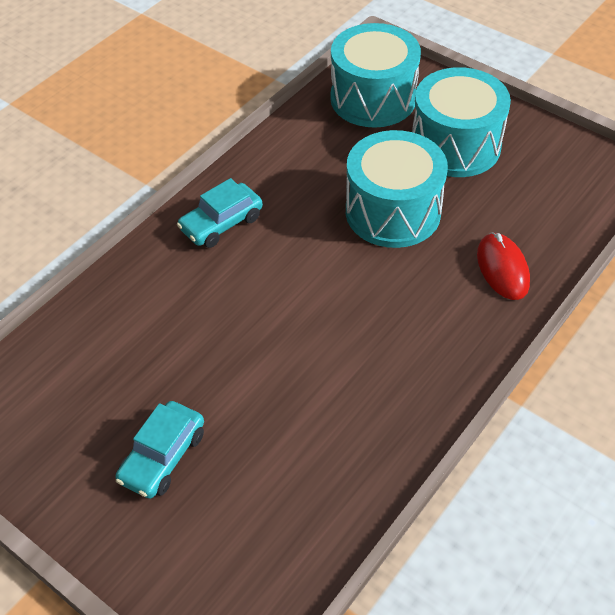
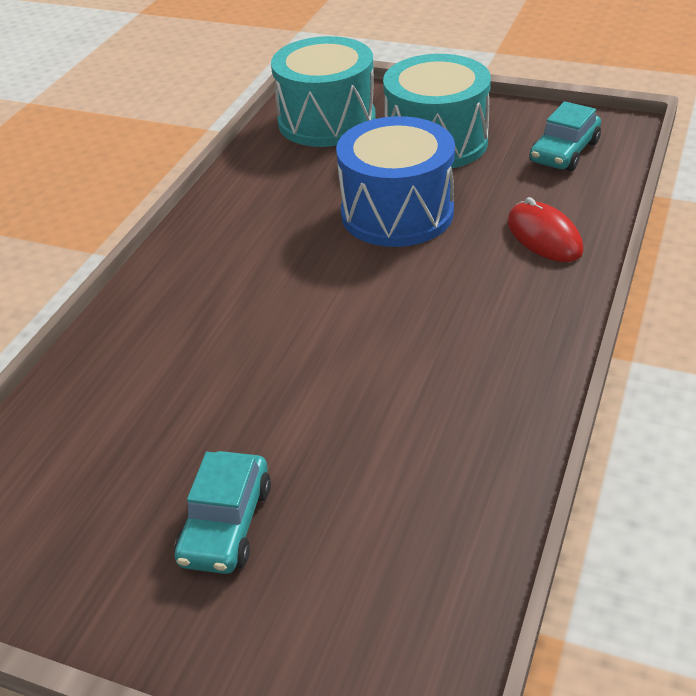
camera: 15 degrees left, 10 degrees down
turquoise car [177,178,263,248] -> turquoise car moved to [529,101,601,171]
turquoise drum [346,130,448,248] -> blue drum [336,116,455,247]

